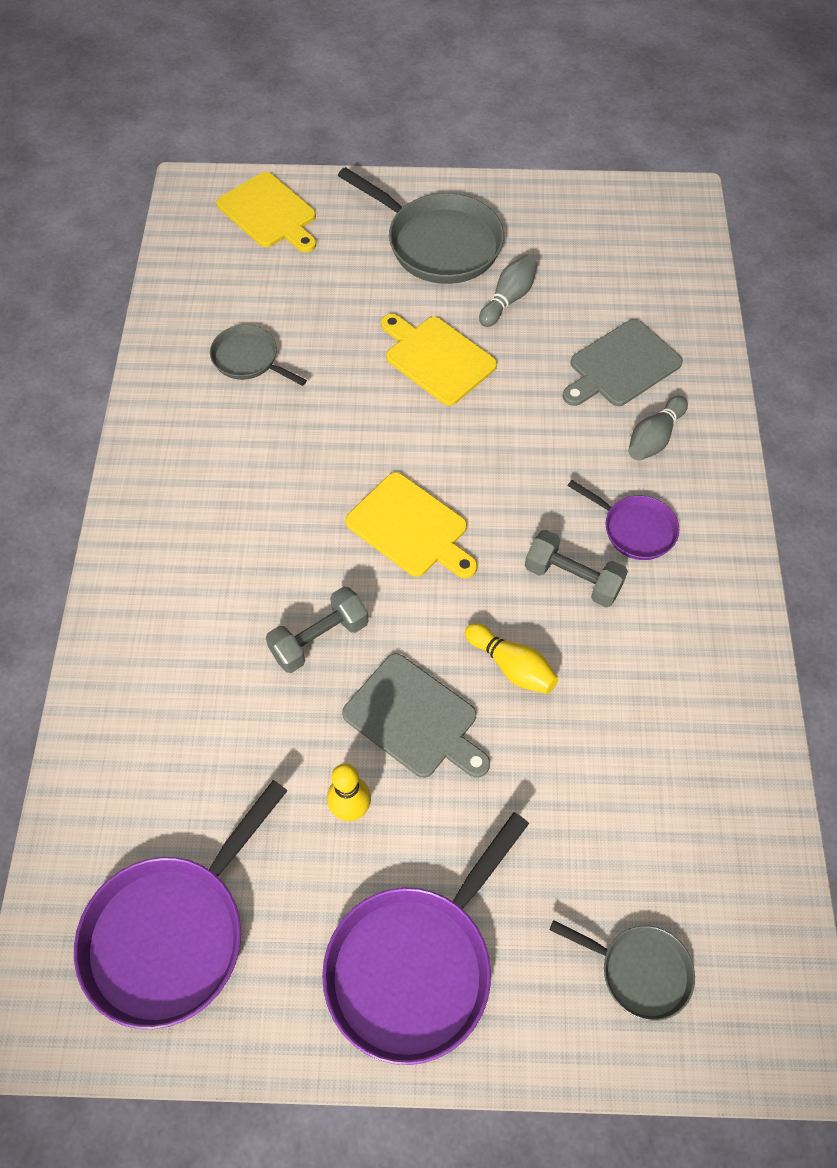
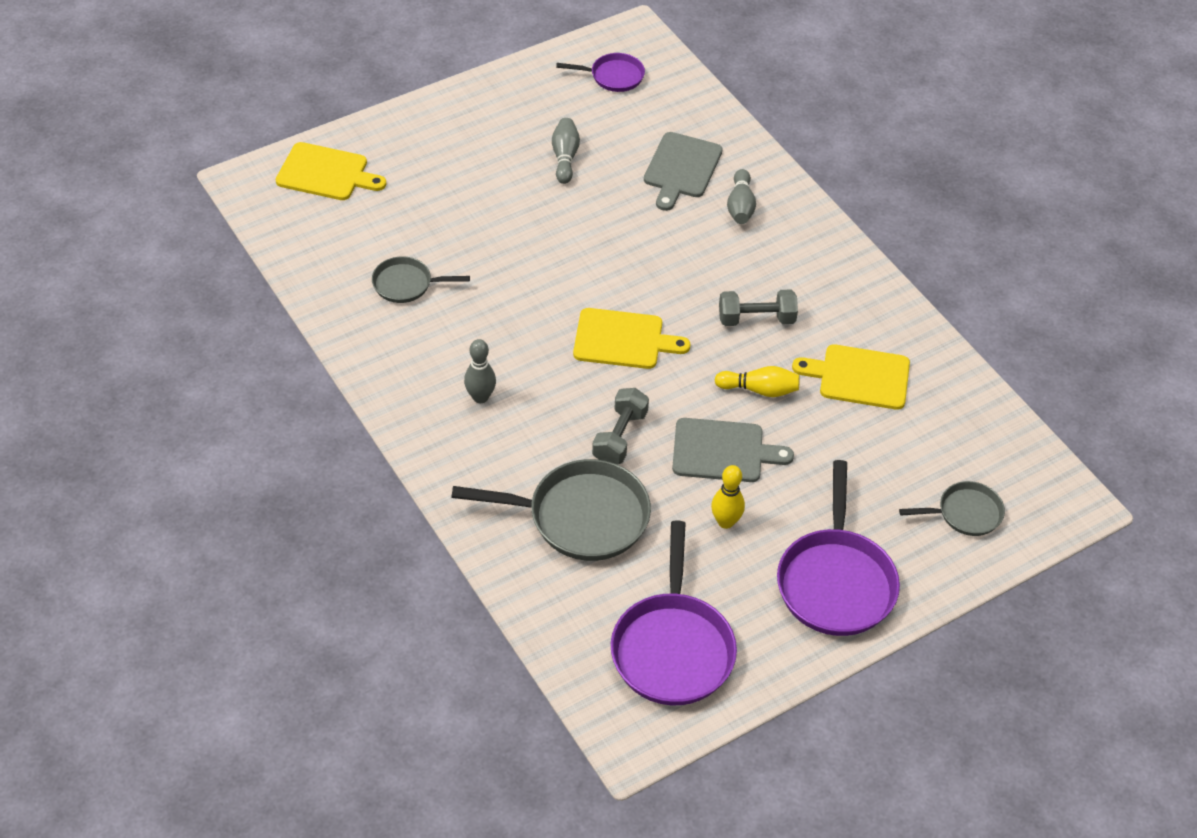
camera: 35 degrees left, 10 degrees down
grey pan [338,167,504,284] -> grey pan moved to [451,459,651,561]
yellow cutting board [381,314,497,406] -> yellow cutting board moved to [792,344,910,410]
purple pan [567,480,679,560] -> purple pan moved to [556,53,645,92]
none -> grey bowling pin [464,339,496,403]

